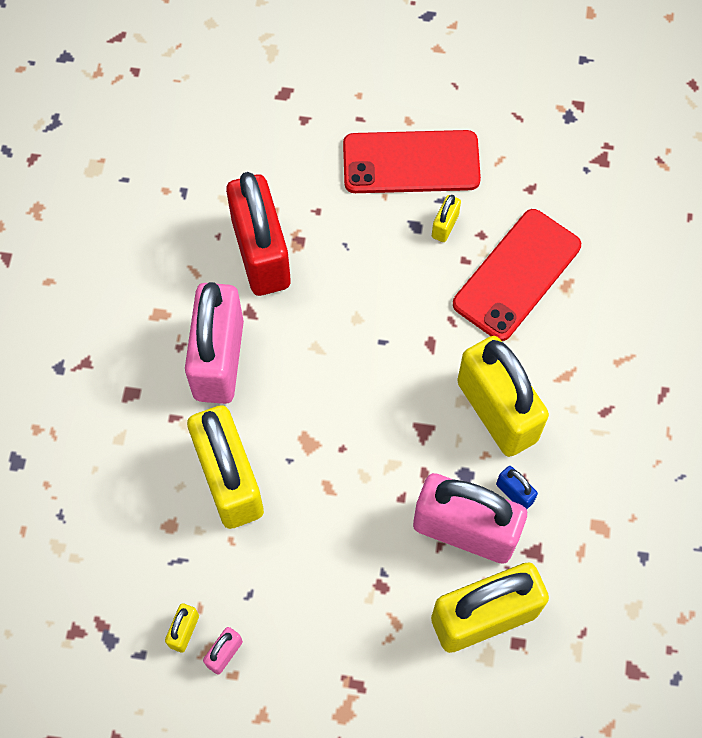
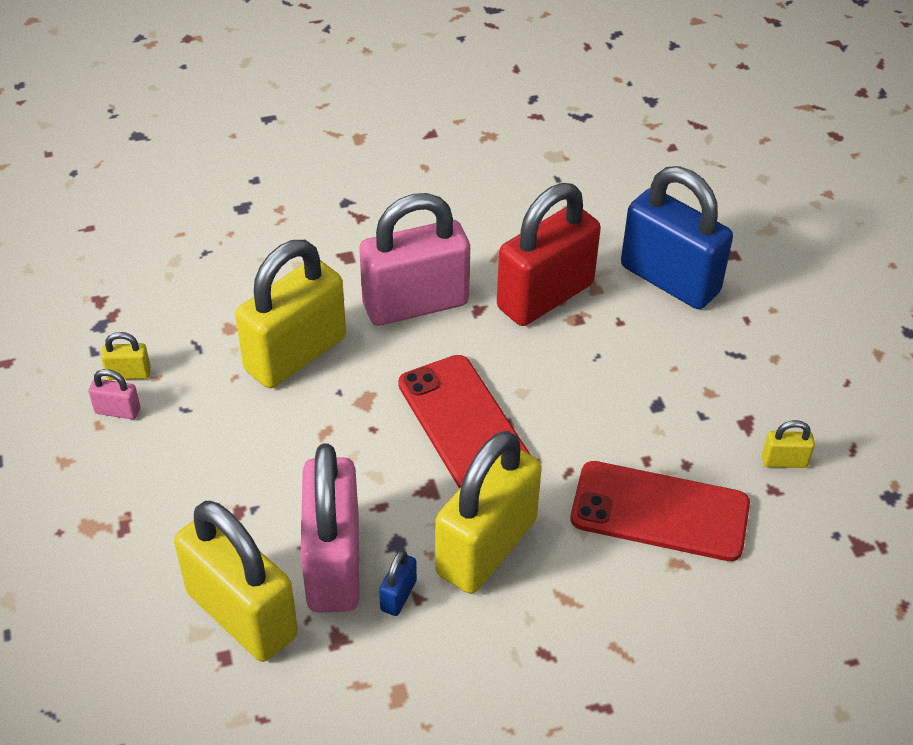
camera: 65 degrees right, 20 degrees down
red phone [343,130,481,193] -> red phone moved to [398,355,531,489]
yellow padlock [432,195,461,242] -> yellow padlock moved to [762,420,815,468]
none -> blue padlock [621,166,733,309]

